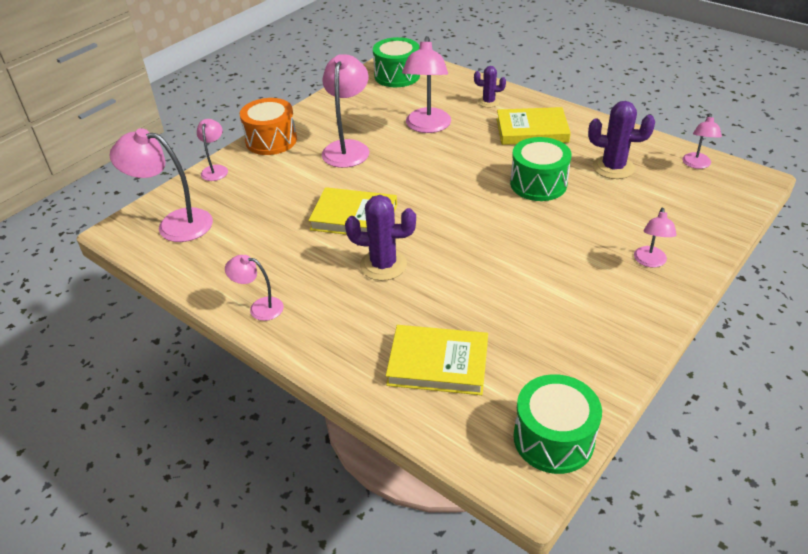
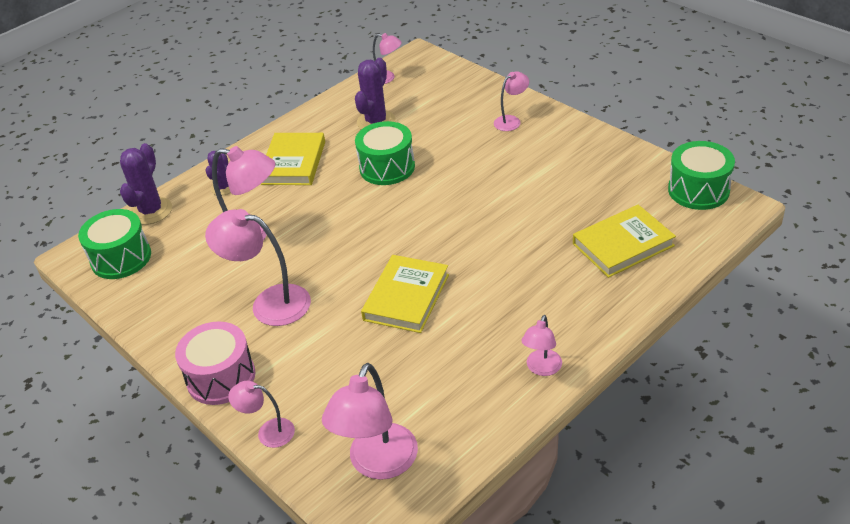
camera: 80 degrees left, 0 degrees up
orange drum [240,98,297,155] -> pink drum [175,321,255,405]
purple cactus [345,195,416,281] -> purple cactus moved to [120,143,172,225]
yellow book [386,325,488,395] -> yellow book turned 45 degrees clockwise [573,205,676,278]
pink lamp [634,208,677,268] -> pink lamp turned 60 degrees counterclockwise [494,71,529,131]

